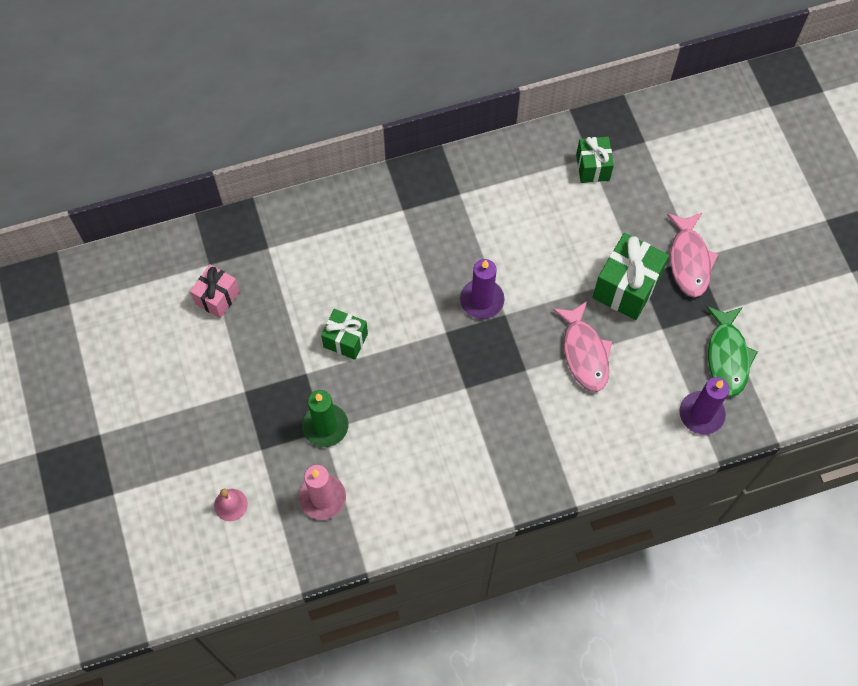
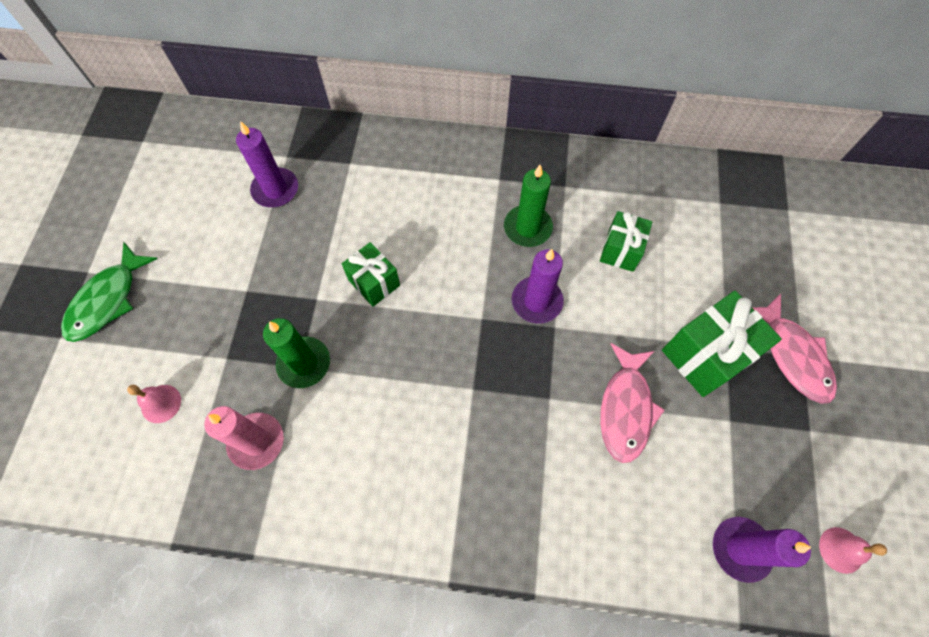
camera: 25 degrees right, 0 degrees up
pink gift [190,264,240,318] -> purple candle [236,121,298,207]
green gift [576,137,614,183] -> green gift moved to [600,211,652,272]
pink fish [667,213,719,298] -> pink fish turned 45 degrees counterclockwise [753,294,837,404]
green fish [706,306,758,397] -> green fish moved to [61,242,158,342]
none -> green candle [504,165,553,247]
none -> pink bell [819,527,887,574]

